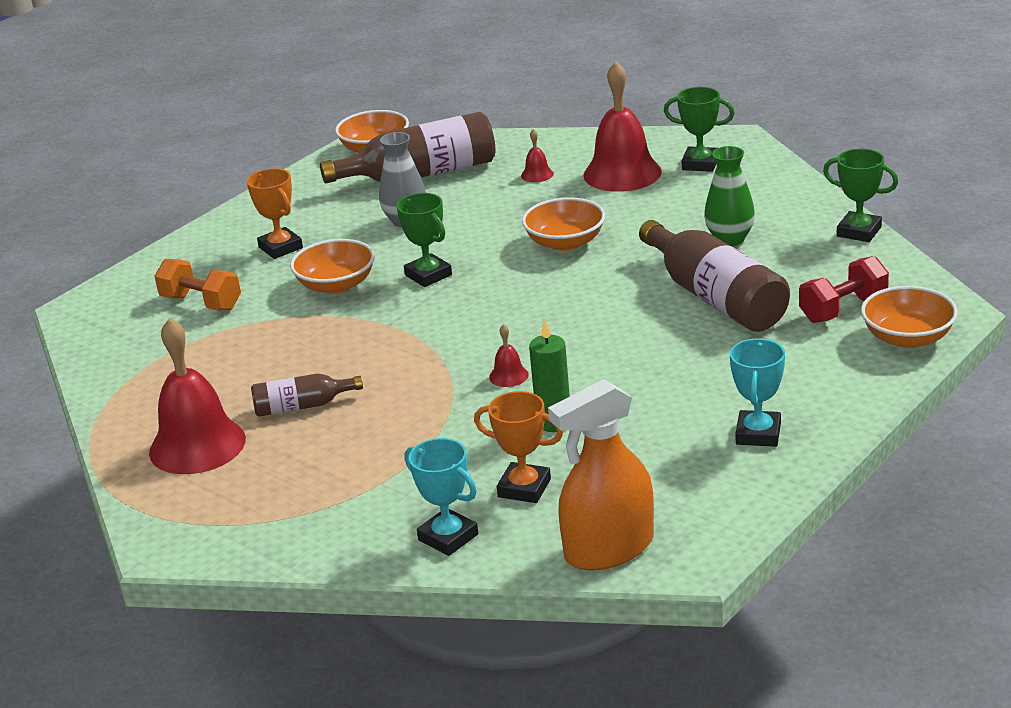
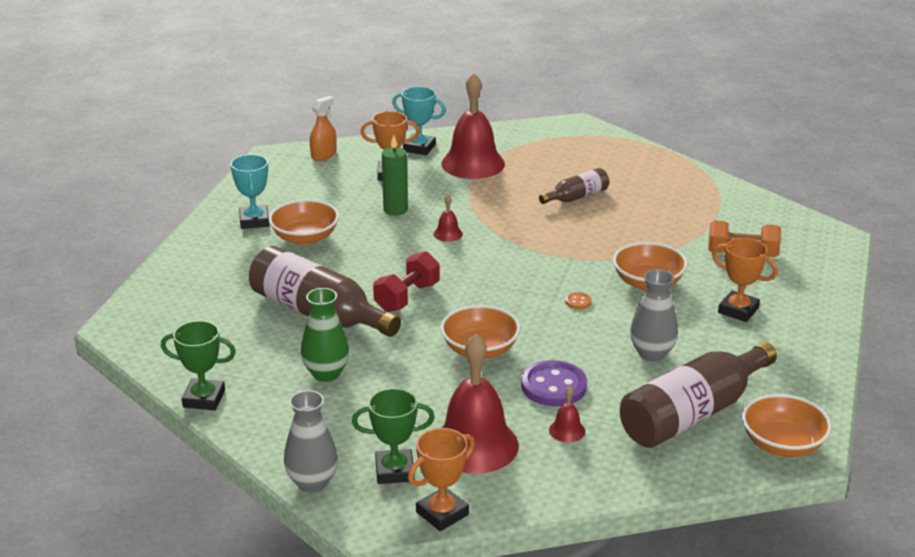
camera: 155 degrees right, 0 degrees up
red bell [149,318,246,474] -> red bell moved to [441,73,505,179]
green trophy [396,193,452,287] -> orange button [565,292,591,309]
orange spray bottle [548,379,654,571] -> orange spray bottle [310,96,337,161], size x0.54
red dumbbell [799,256,889,323] -> red dumbbell moved to [373,251,440,312]
orange bowl [861,286,958,348] -> orange bowl moved to [268,200,339,245]
none -> grey vase [284,390,338,493]
none -> orange trophy [408,428,475,531]
none -> purple button [521,360,587,406]

